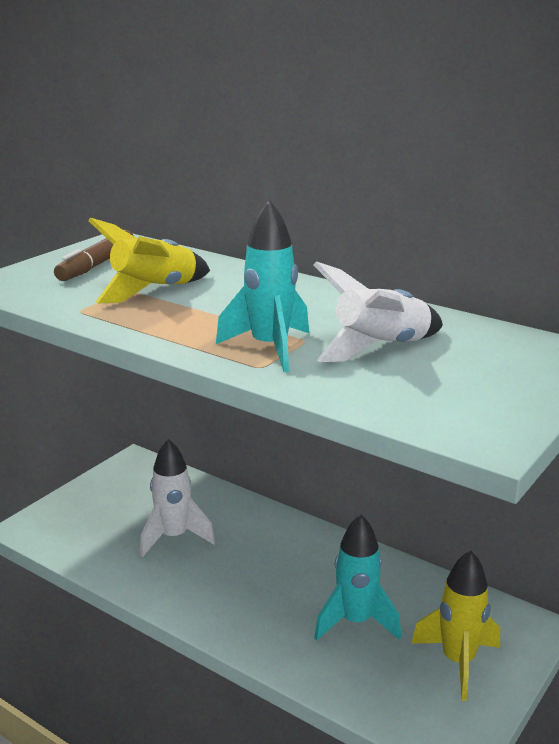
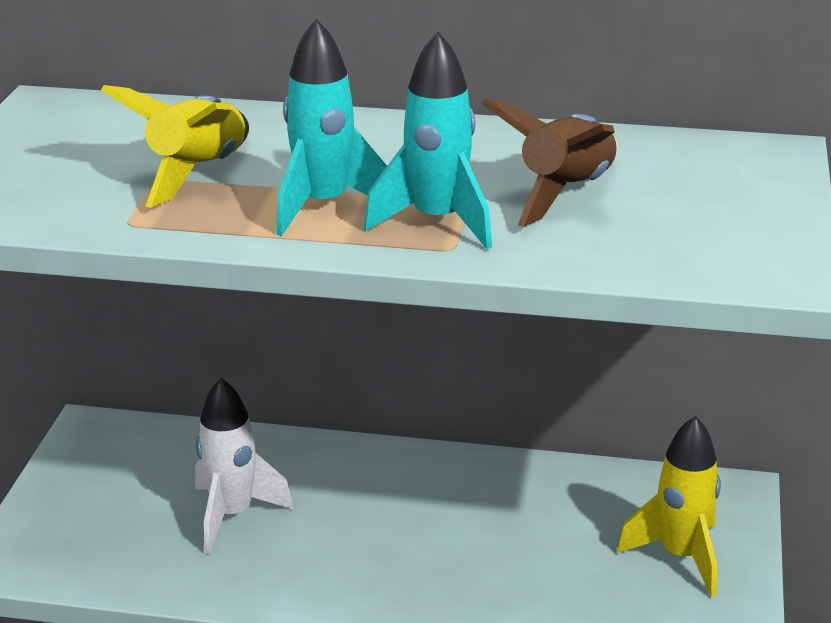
camera: 25 degrees left, 5 degrees up
brown marker [54,230,134,281] -> none
white rocket [314,261,443,362] -> brown rocket [481,98,618,227]
turquoise rocket [314,515,401,641] -> turquoise rocket moved to [276,19,387,236]

